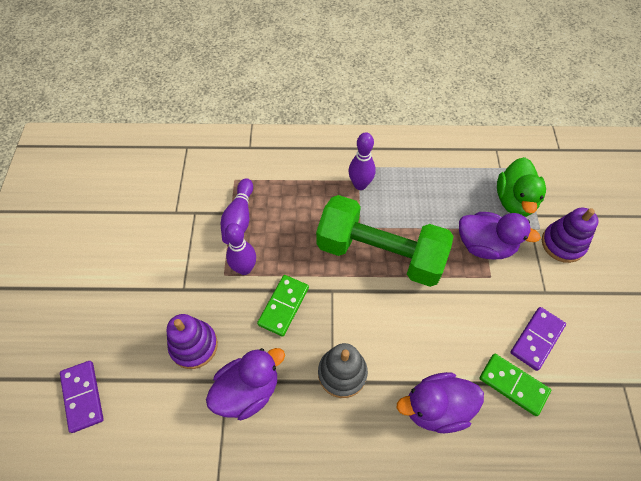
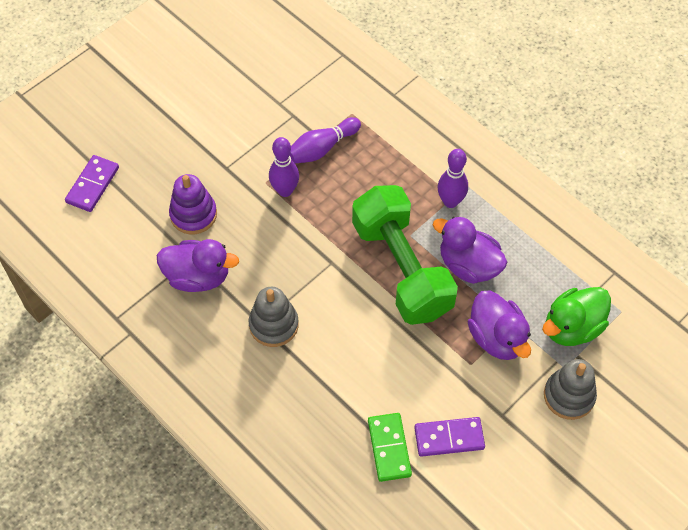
camera: 45 degrees right, 0 degrees up
green domino [257,275,309,337] -> none
purple duck [397,372,484,433] -> purple duck moved to [433,216,507,284]
purple stacking toy [542,207,598,263] -> grey stacking toy [544,359,597,420]

